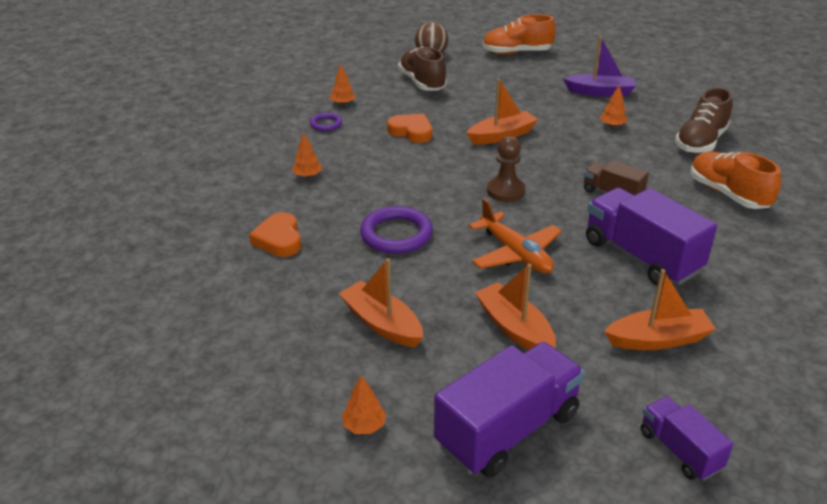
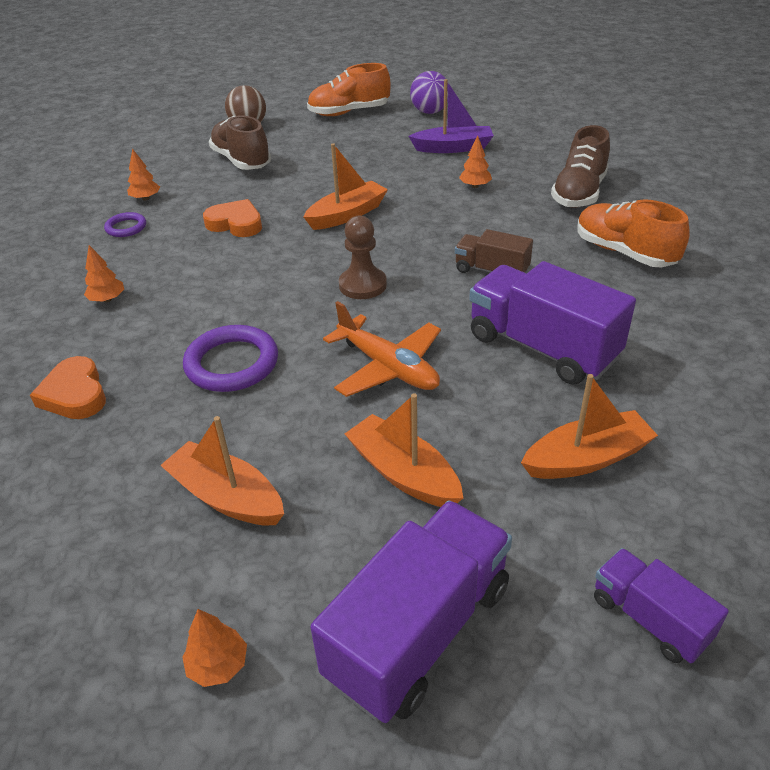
camera: 10 degrees left, 5 degrees up
none -> purple ball [410,71,448,114]

